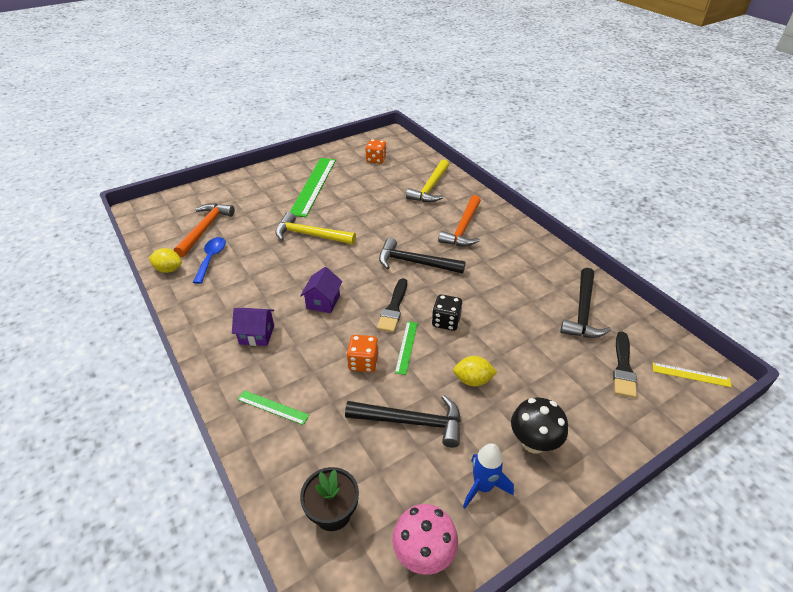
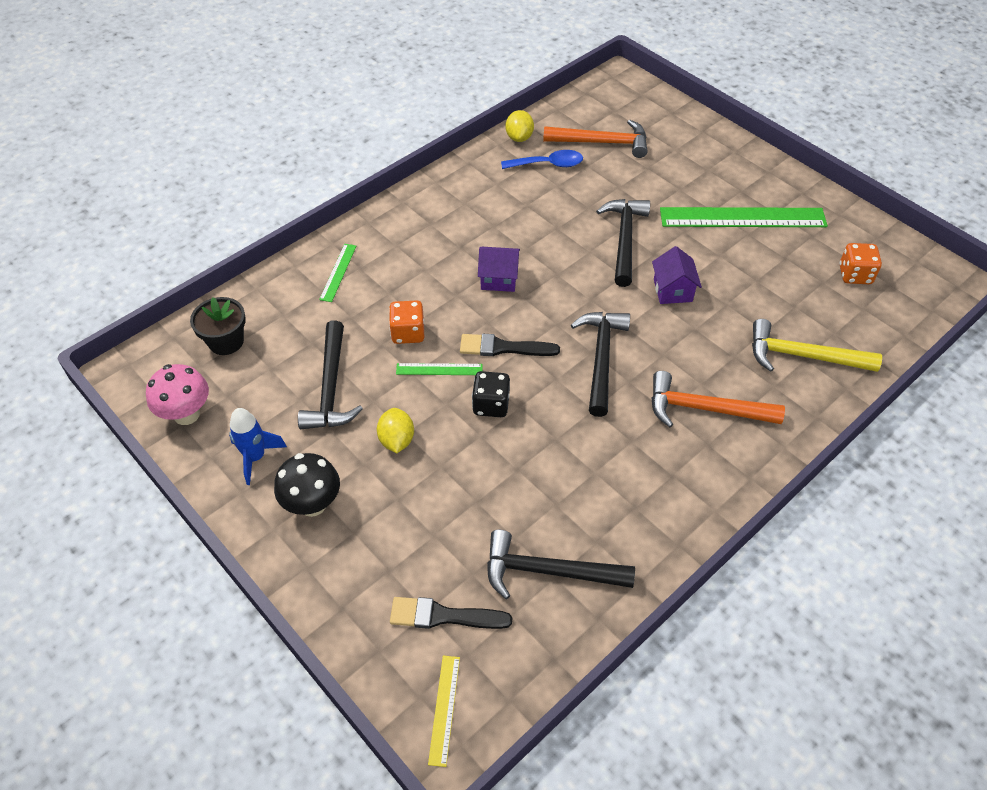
camera: 80 degrees right, 10 degrees up
purple house [232,308,274,346] -> purple house moved to [652,246,702,304]
yellow hammer [275,212,356,245] -> black hammer [596,199,650,287]

